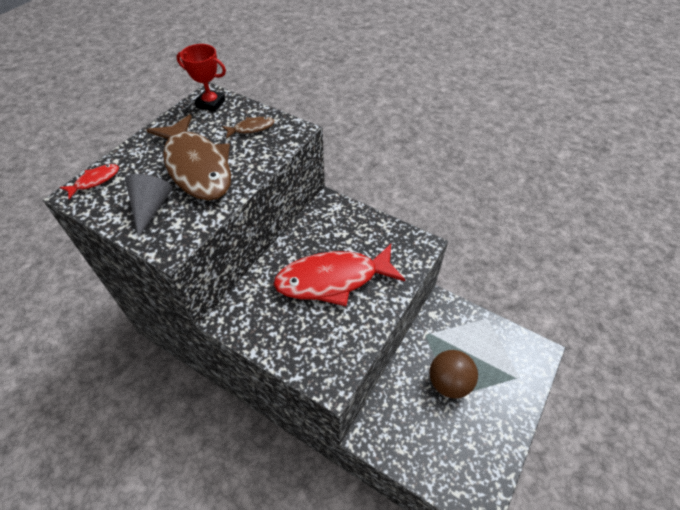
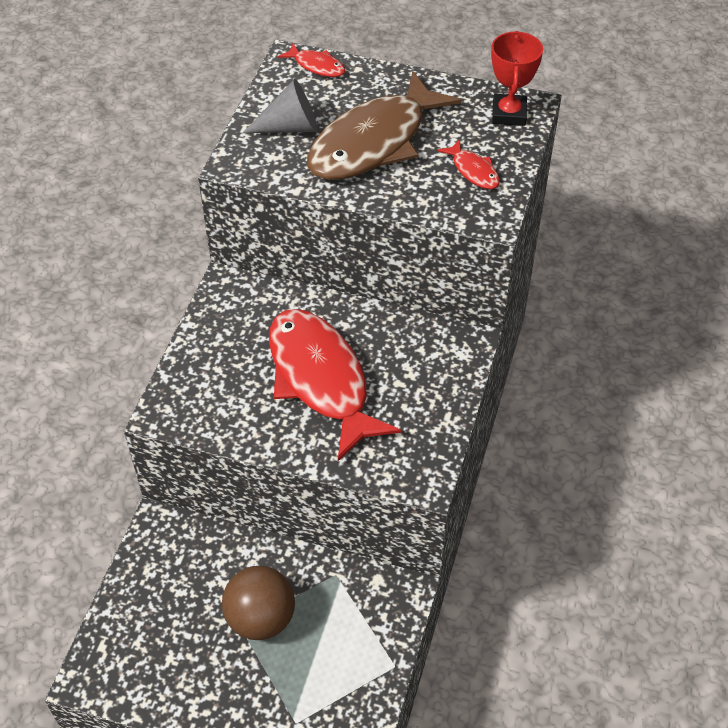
camera: 75 degrees right, 0 degrees up
brown fish [222,117,274,139] -> red fish [437,139,500,189]

